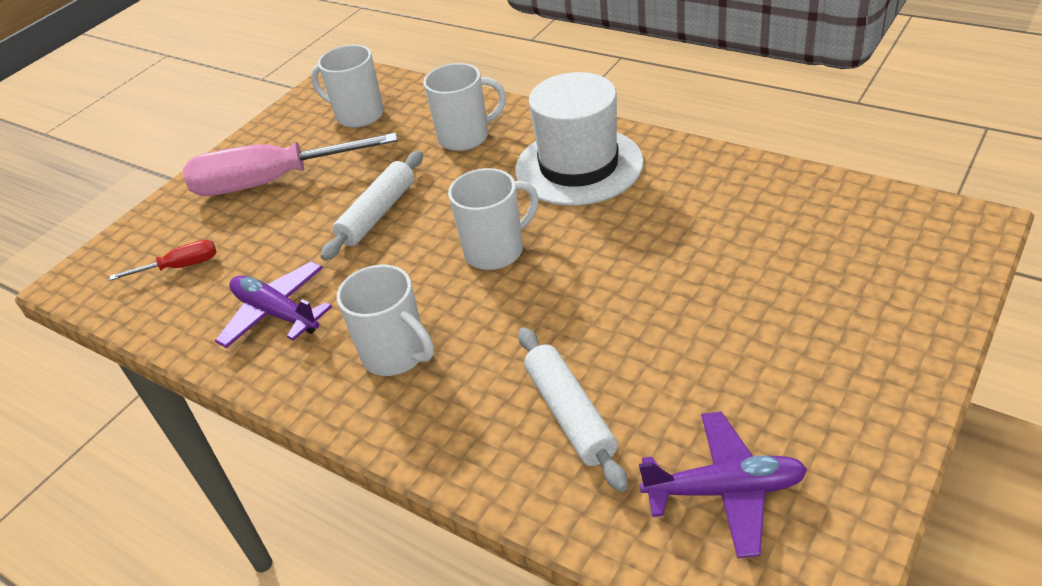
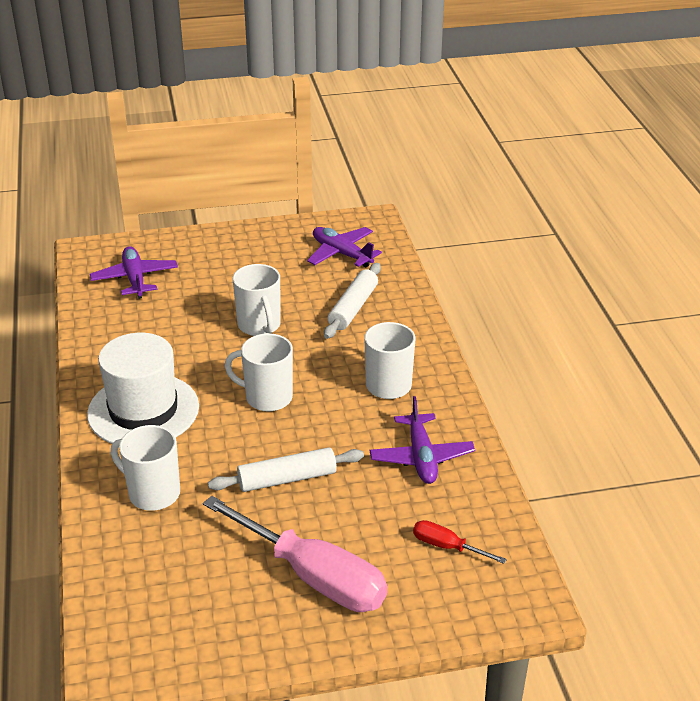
camera: 140 degrees left, 5 degrees down
white mug [311,45,384,128] -> white mug moved to [233,264,281,336]
none -> purple plane [90,246,178,299]

